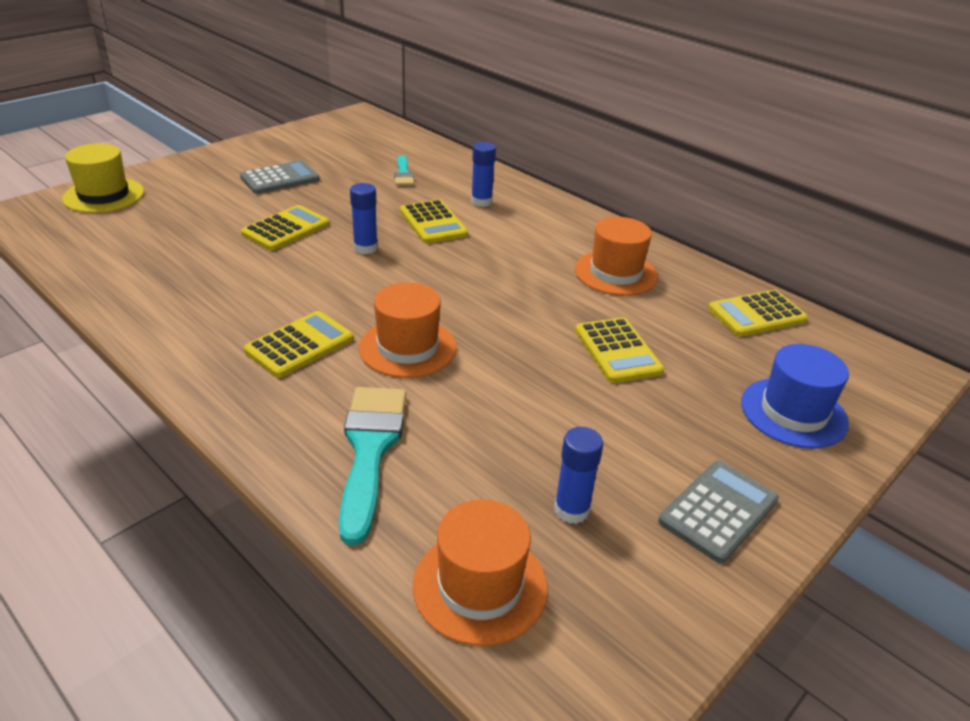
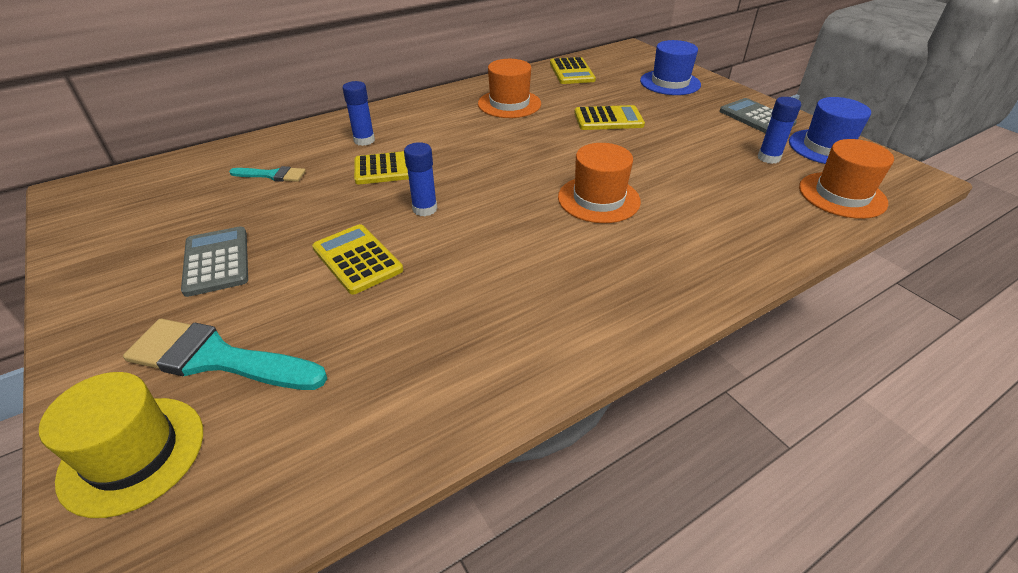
camera: 75 degrees left, 5 degrees up
yellow calculator [244,311,353,378] -> none
turquoise brush [339,387,406,545] -> turquoise brush moved to [123,319,327,390]
none -> blue hat [789,97,871,164]

